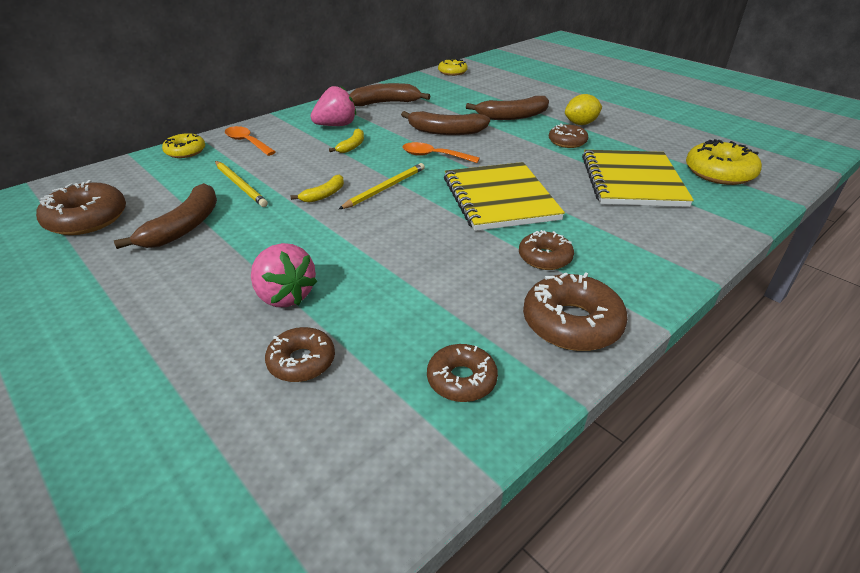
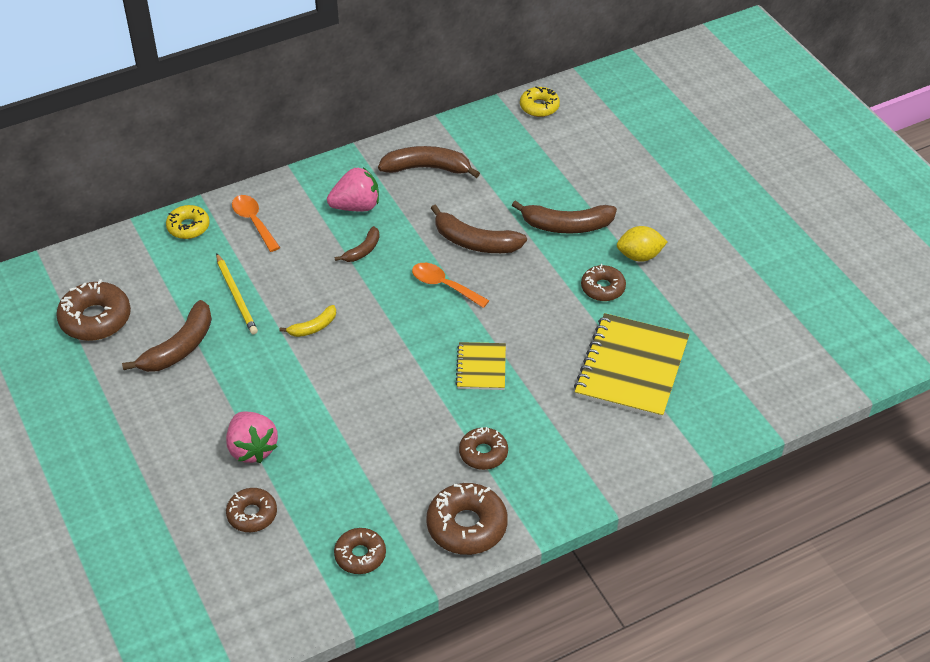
camera: 15 degrees right, 10 degrees up
yellow banana [329,128,364,153] -> brown banana [335,226,380,262]
yellow pencil [339,163,425,209] -> none
yellow notebook [444,162,565,231] -> yellow notebook [455,342,506,390], size x0.53
yellow donut [686,139,762,185] -> none

